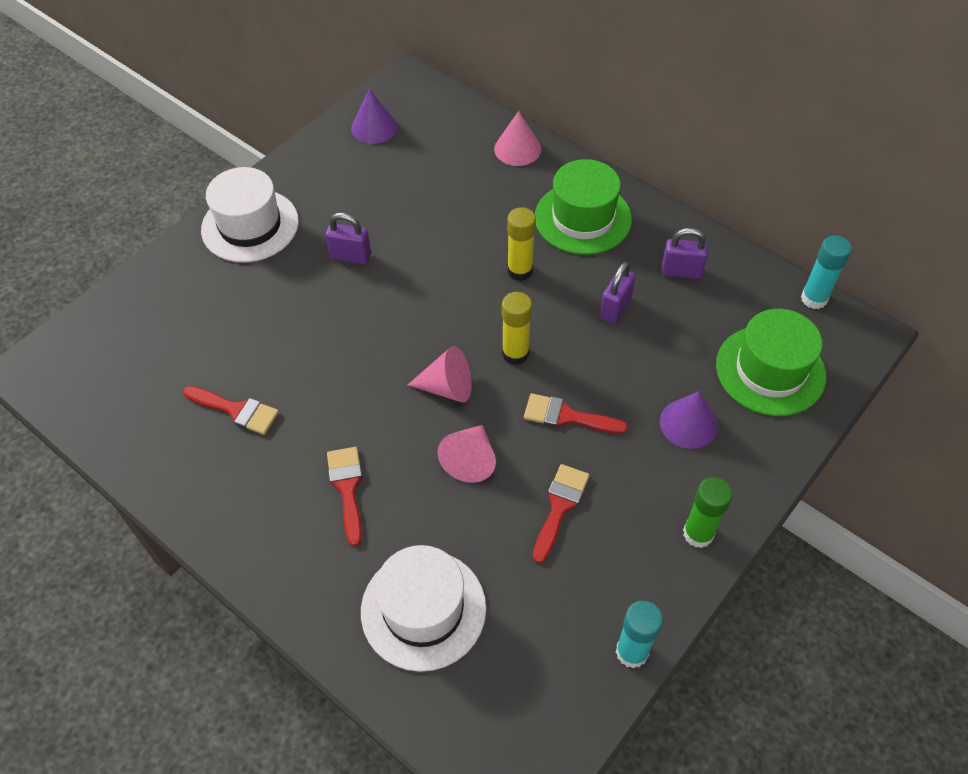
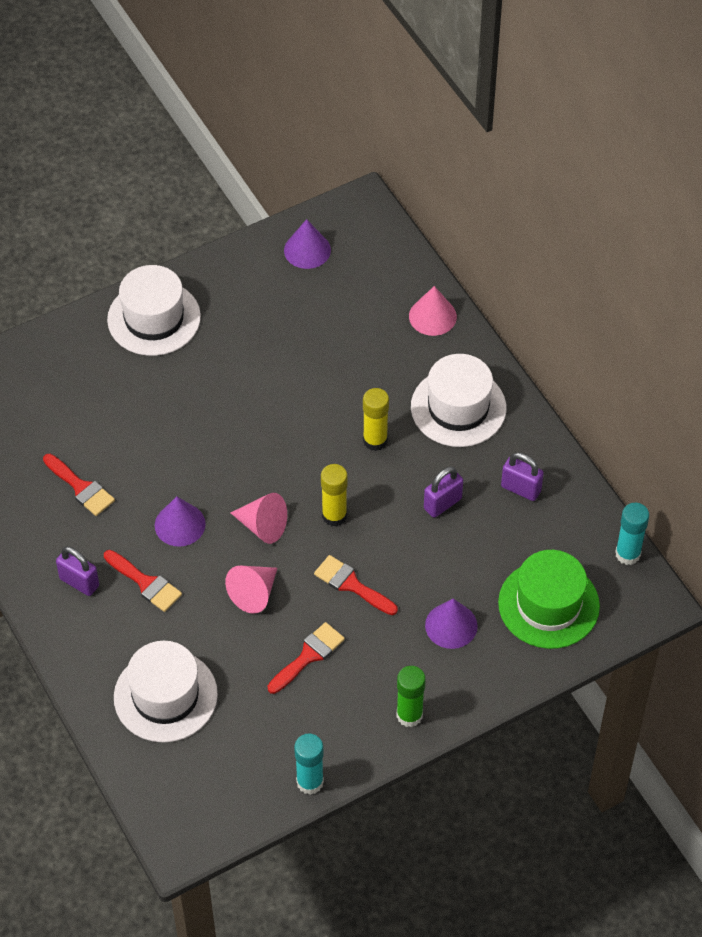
camera: 20 degrees right, 0 degrees up
purple padlock [325,213,371,264] -> purple padlock moved to [56,546,99,596]
red brush [327,447,363,546] -> red brush turned 120 degrees clockwise [104,550,182,612]
green hat [535,159,632,255] -> white hat [411,354,506,447]
none -> purple cone [155,496,206,547]

